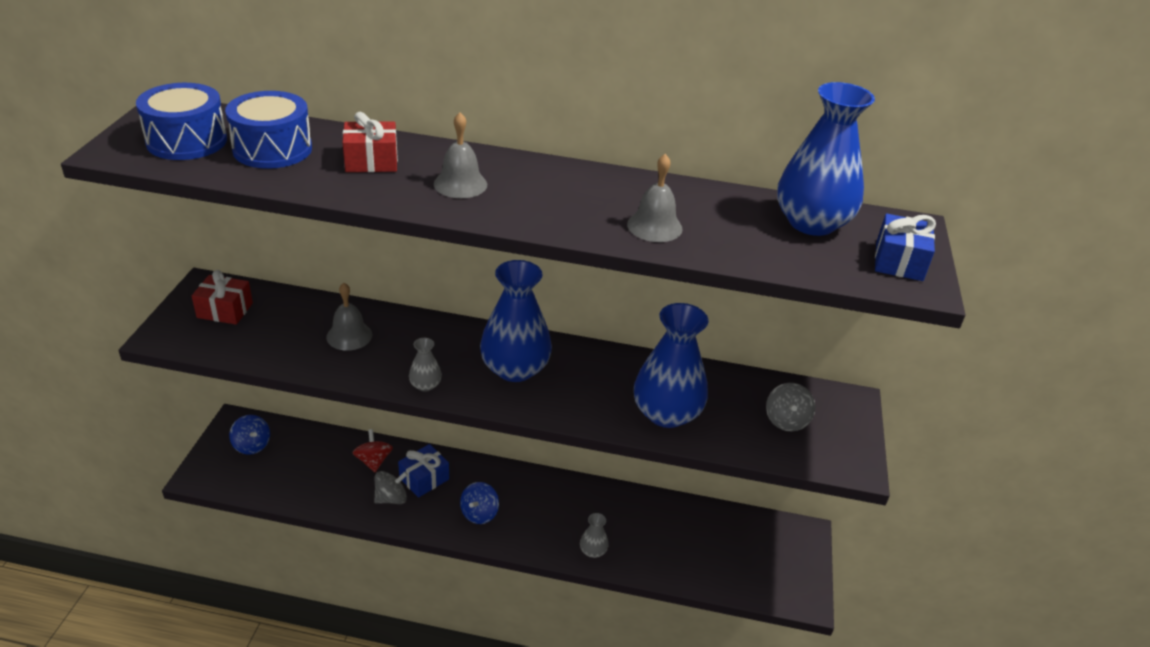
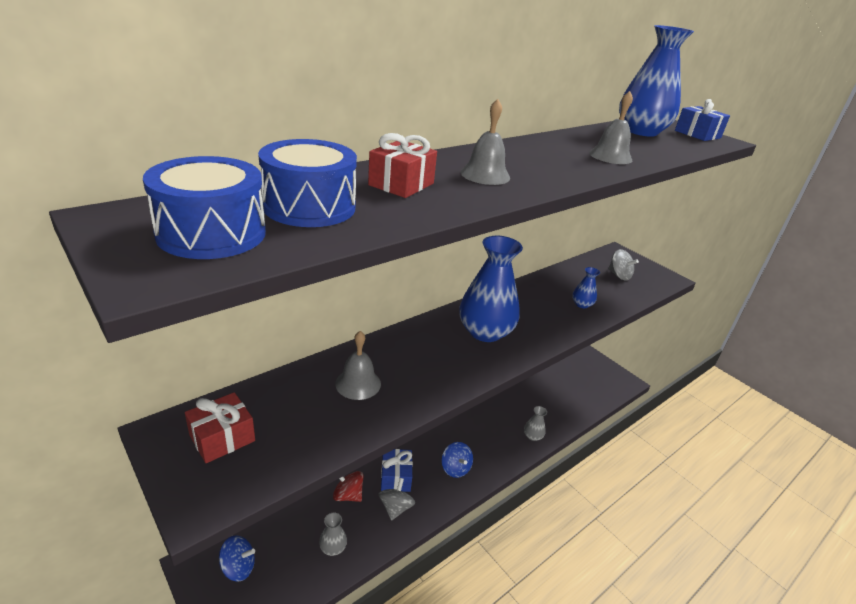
camera: 50 degrees left, 5 degrees down
grey vase [409,338,442,392] -> grey vase moved to [319,513,347,556]
blue vase [634,303,709,428] -> blue vase [572,267,600,308], size x0.45

